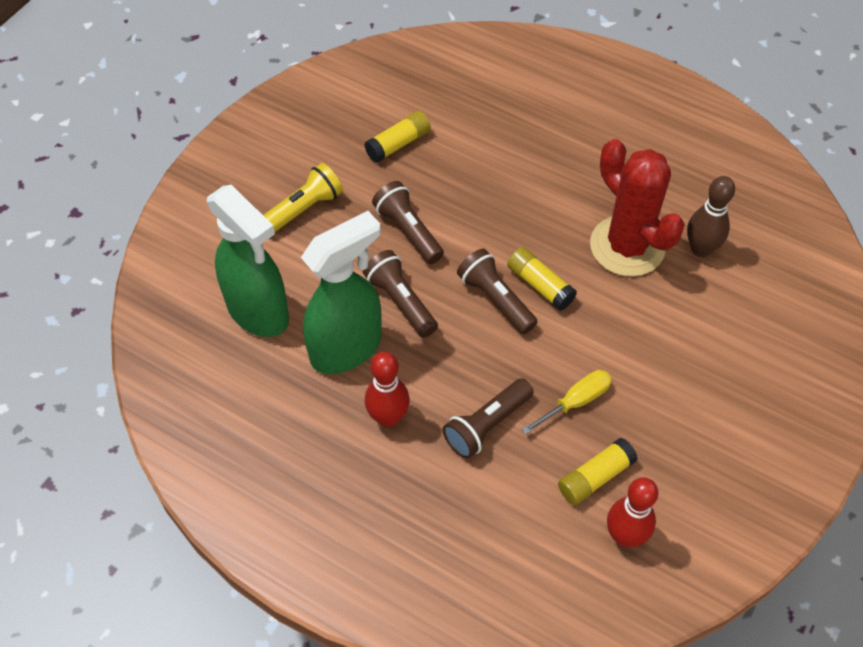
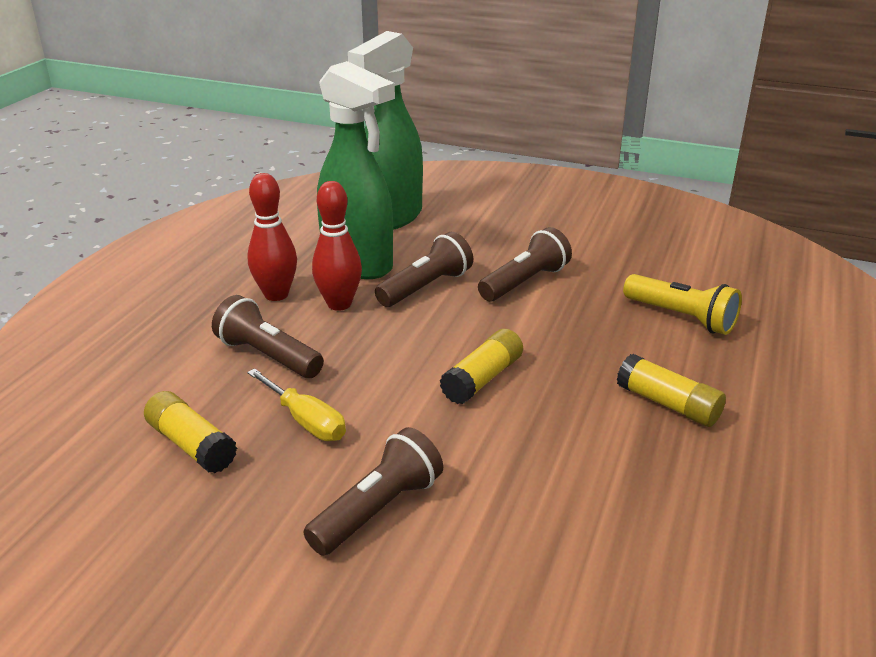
camera: 80 degrees right, 25 degrees down
yellow flashlight [263,163,343,232] -> yellow flashlight moved to [623,274,742,335]
yellow glue stick [364,111,431,163] -> yellow glue stick moved to [617,354,726,427]
brown flashlight [457,249,538,334] -> brown flashlight moved to [304,427,443,556]
red cactus [590,139,685,277] -> none
red bowling pin [607,477,658,547] -> red bowling pin moved to [312,181,362,311]
brown bowling pin [687,176,735,257] -> none

